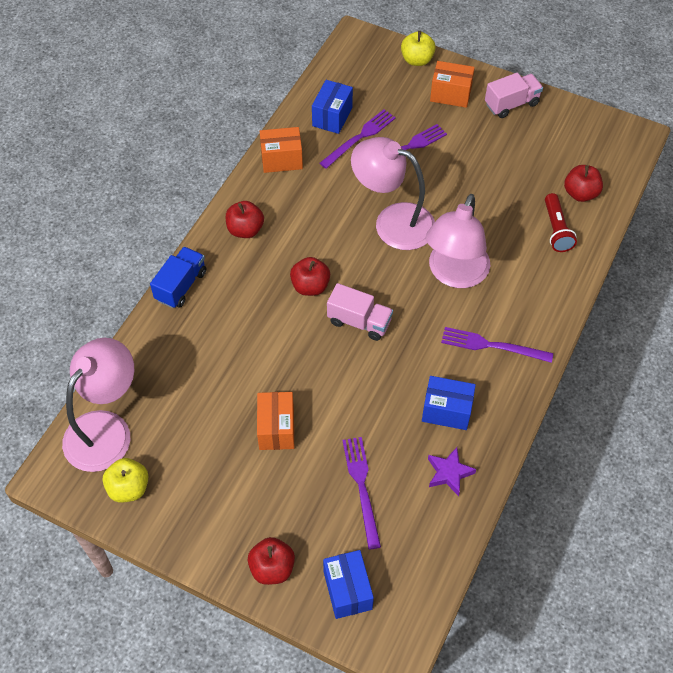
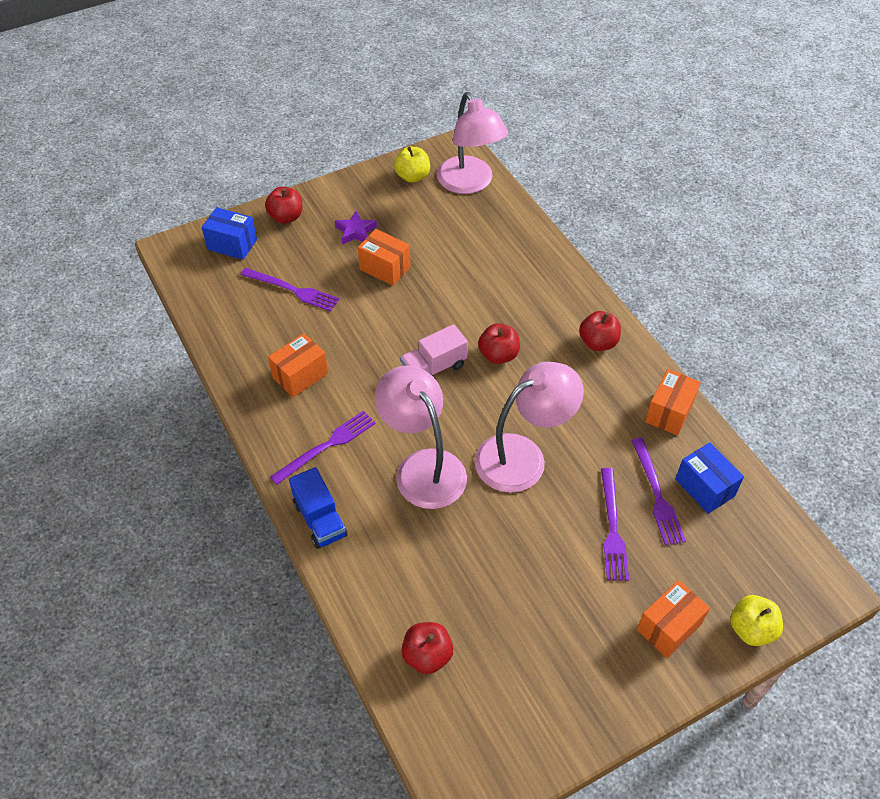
camera: 125 degrees right, 5 degrees down
blue truck [150,247,206,308] -> blue truck moved to [289,467,348,549]
blue box [422,376,476,430] -> orange box [268,333,328,398]
purple star [428,447,476,496] -> purple star moved to [335,211,377,245]
pink truck [485,73,543,118] -> none
red flashlight [545,193,577,252] -> none

